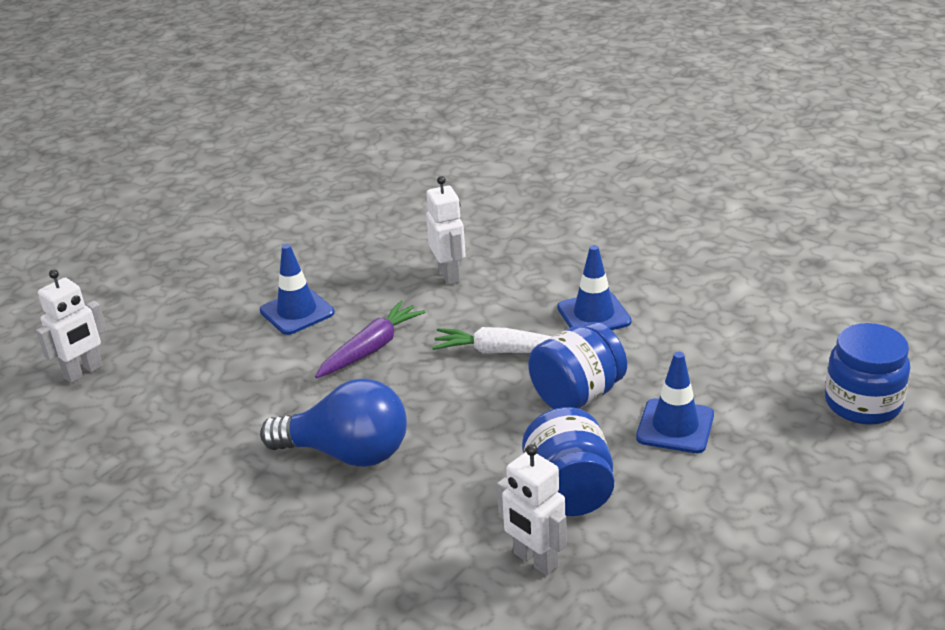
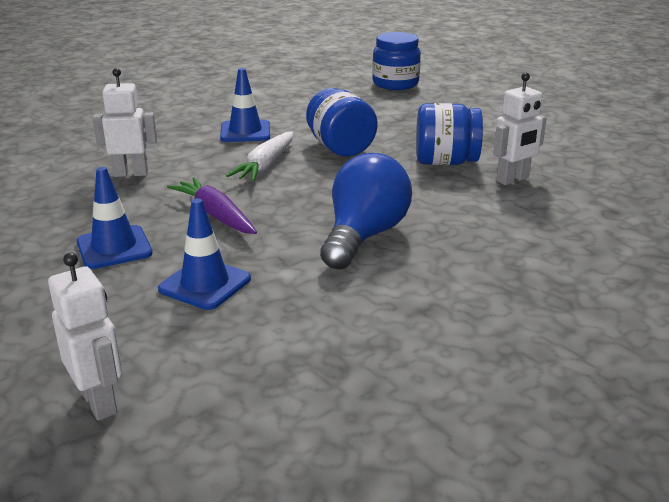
camera: 80 degrees left, 5 degrees down
blue traffic cone [636,352,714,453] -> blue traffic cone moved to [158,198,251,310]

